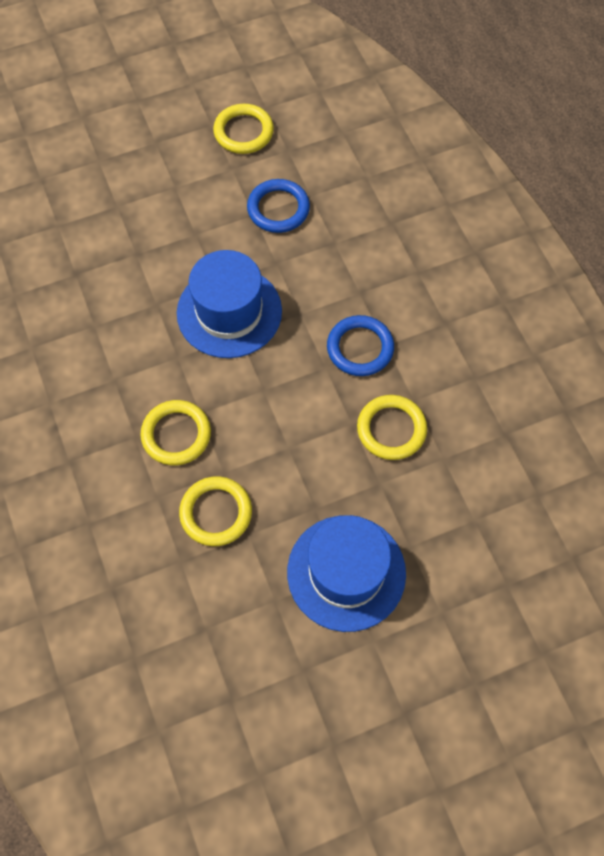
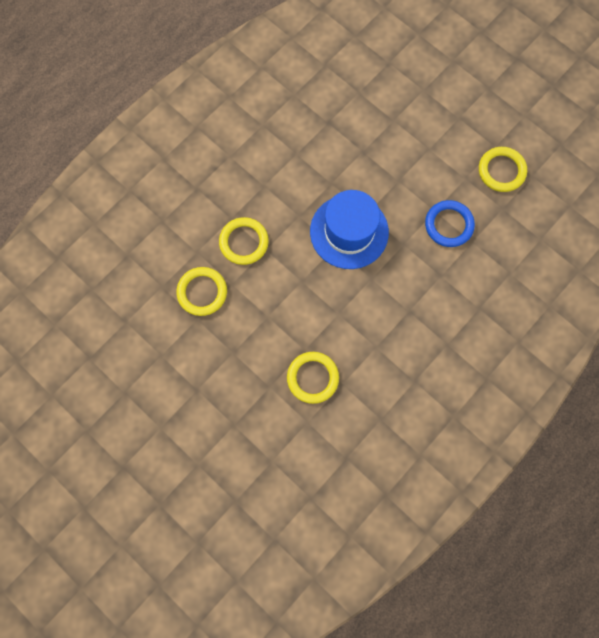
camera: 65 degrees right, 10 degrees up
blue hat [287,515,406,632] -> none
blue ring [327,315,394,376] -> none

